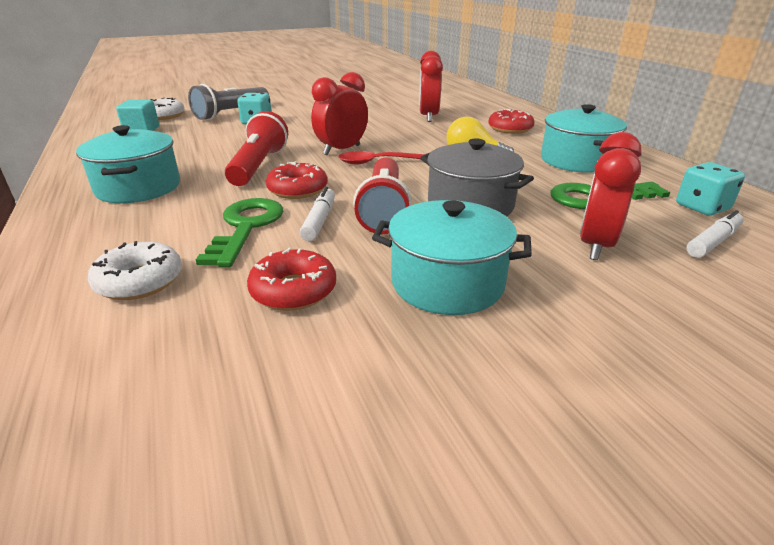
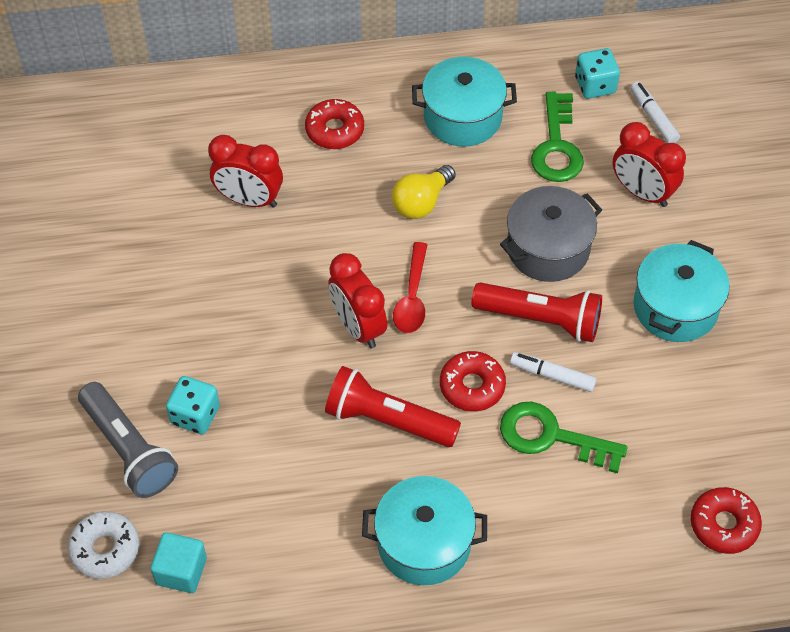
camera: 75 degrees left, 25 degrees up
white donut [88,241,182,300] -> none
red donut [247,248,336,311] -> red donut moved to [691,487,762,554]

